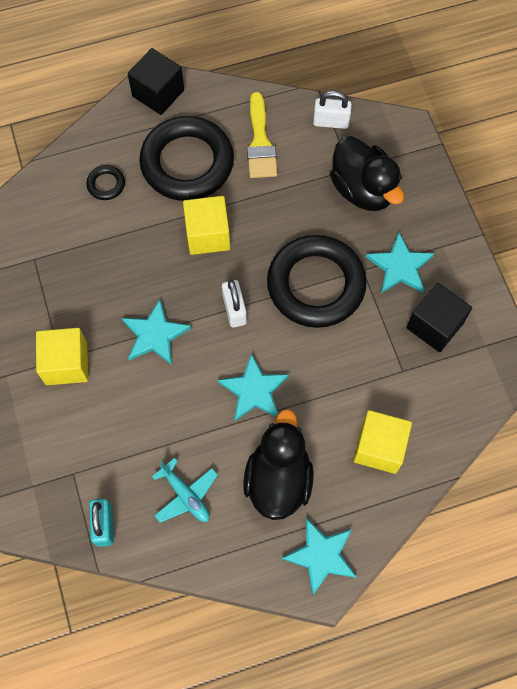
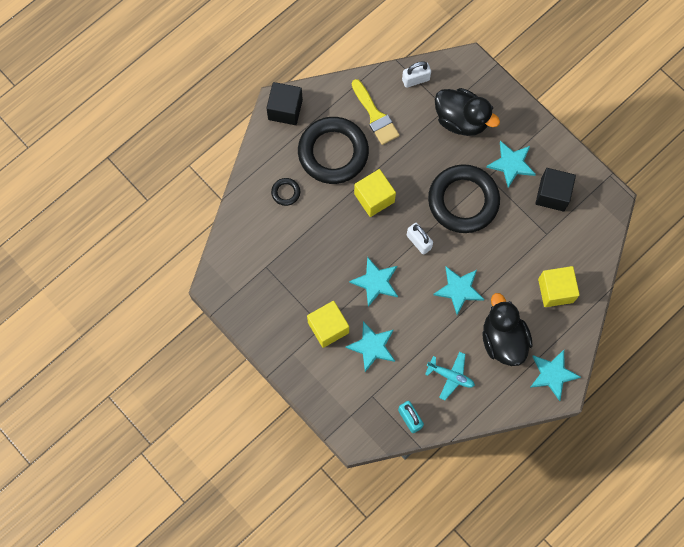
camera: 25 degrees left, 5 degrees up
none -> turquoise star [345,321,395,372]

